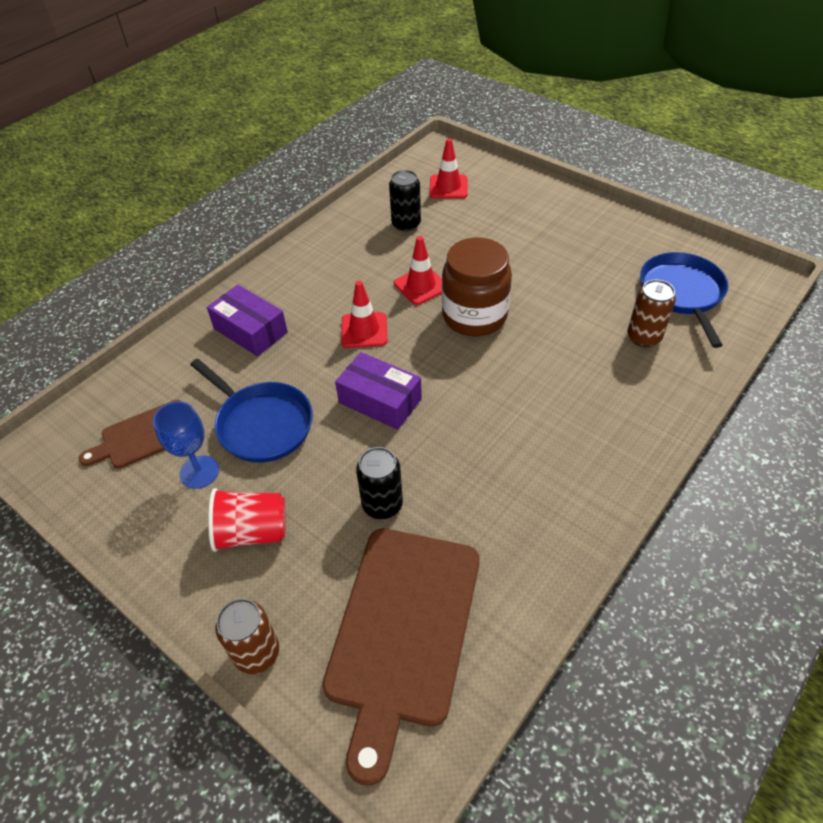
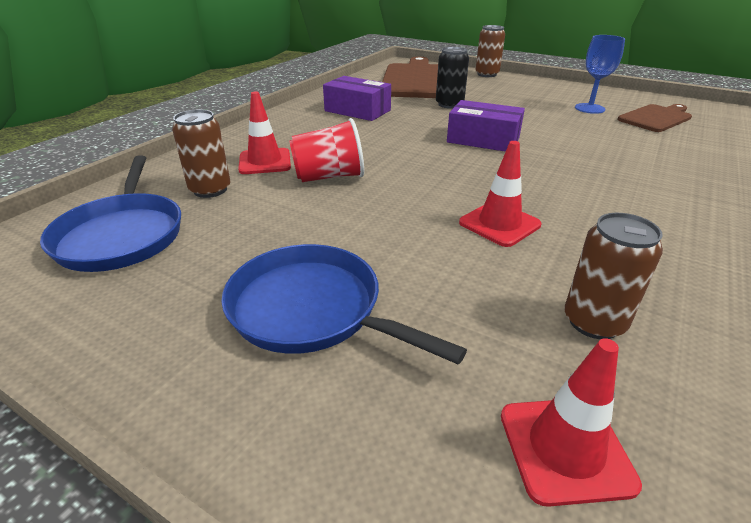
camera: 170 degrees right, 15 degrees down
blue pan [190,359,313,463] -> blue pan moved to [221,244,467,365]
purple box [207,285,288,356] -> purple box moved to [323,76,391,121]
red cup [208,488,286,552] -> red cup moved to [289,118,364,182]
red traffic cone [341,281,387,348] -> red traffic cone moved to [238,92,291,174]
black can [389,170,421,232] -> brown can [564,213,663,339]
brown jar [442,237,512,336] -> none

